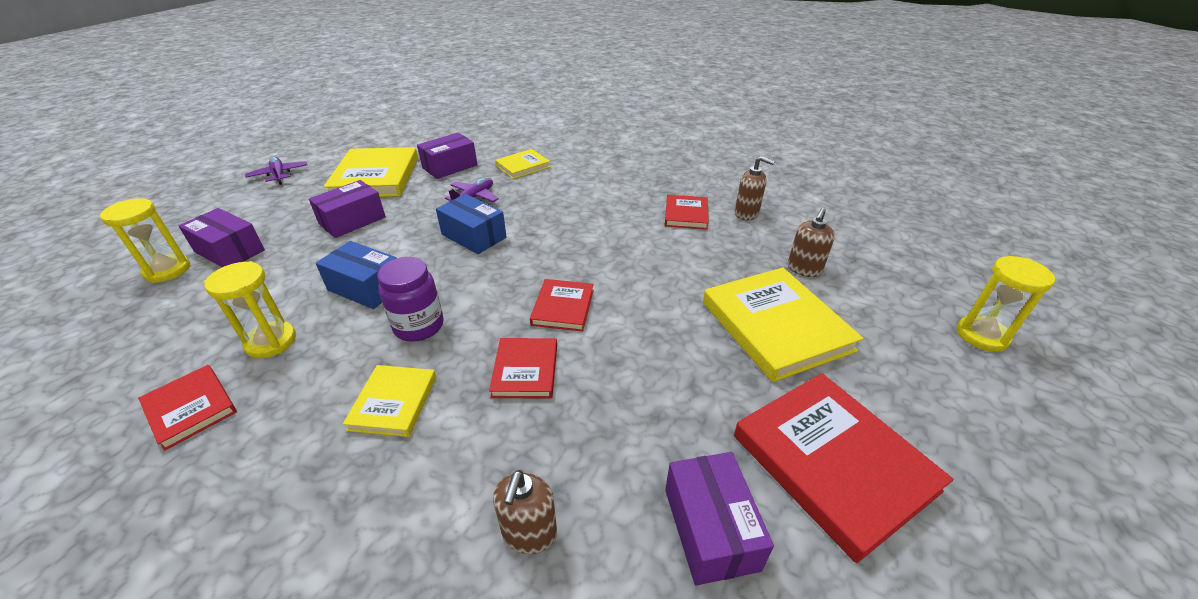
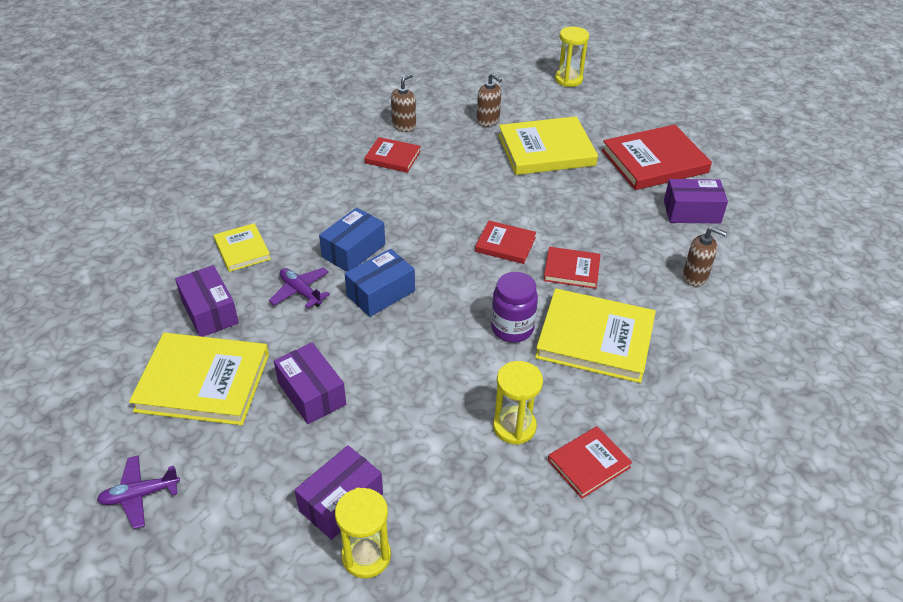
camera: 80 degrees left, 5 degrees up
blue box [316,241,397,309] -> blue box moved to [319,208,385,272]
yellow book [343,365,436,437] -> yellow book [535,288,656,383], size x1.84

